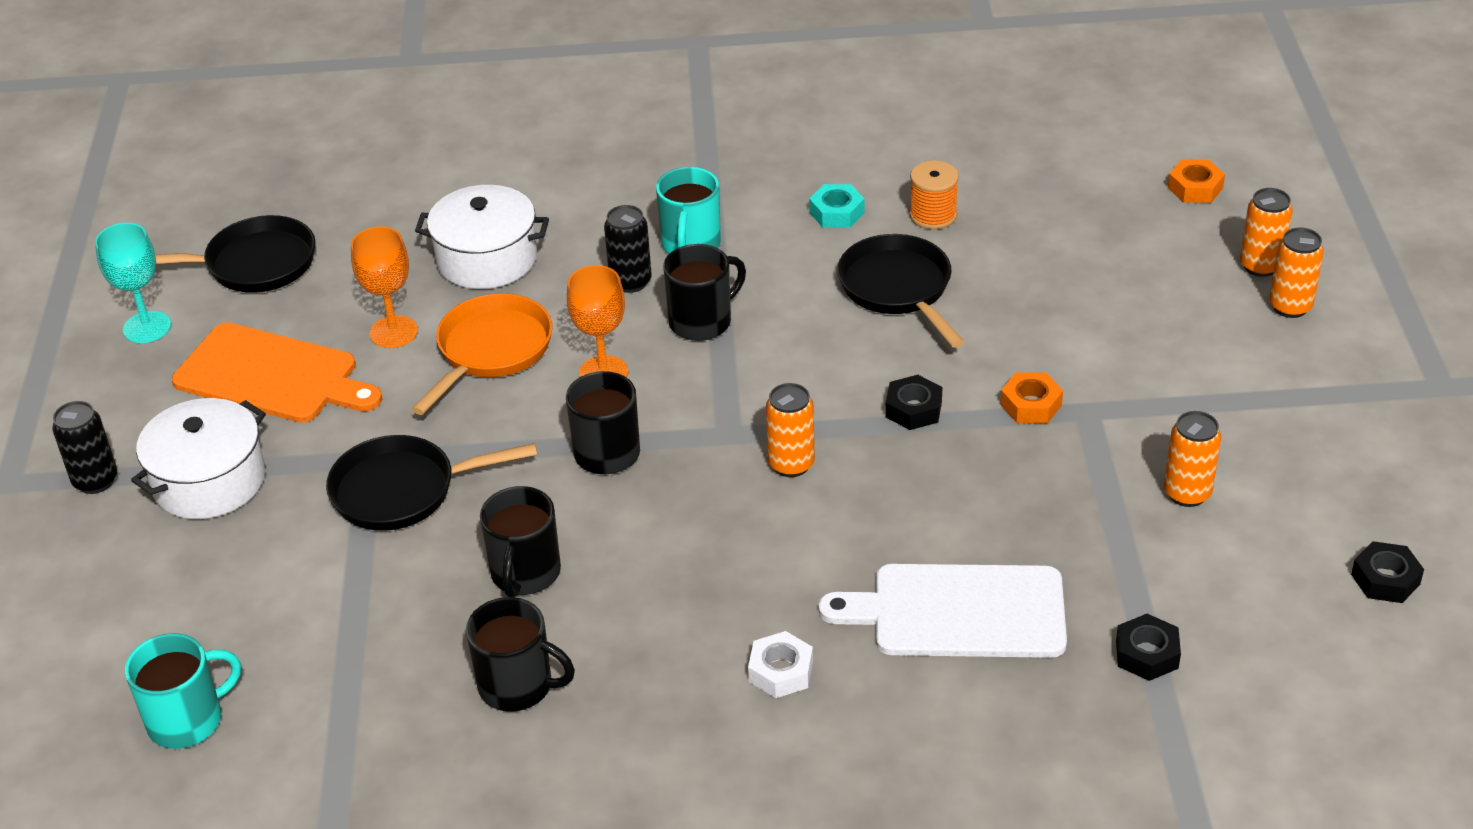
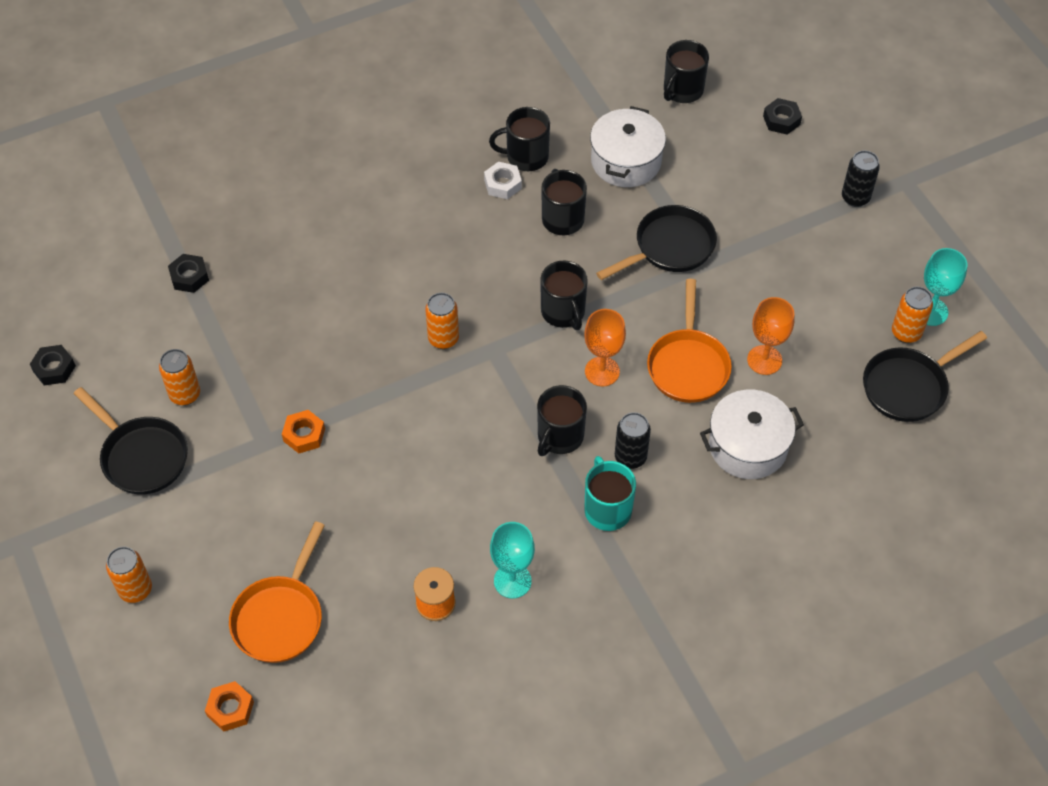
camera: 155 degrees right, 15 degrees up
turquoise mug [125,633,241,749] -> black mug [664,40,709,103]
white pot [131,398,266,519] -> white pot moved to [590,106,666,187]
orange cutting board [172,322,382,423] -> none
white nut [748,631,813,698] -> white nut moved to [484,162,522,199]
turquoise nut [809,184,864,228] -> turquoise goblet [490,522,535,598]
white cutting board [819,564,1067,658] -> none
black pan [837,234,965,348] -> black pan moved to [74,387,188,495]
black nut [885,375,942,430] -> black nut moved to [763,98,802,135]
orange can [1240,188,1293,277] -> orange can moved to [892,287,933,343]
none -> orange pan [229,521,325,663]

